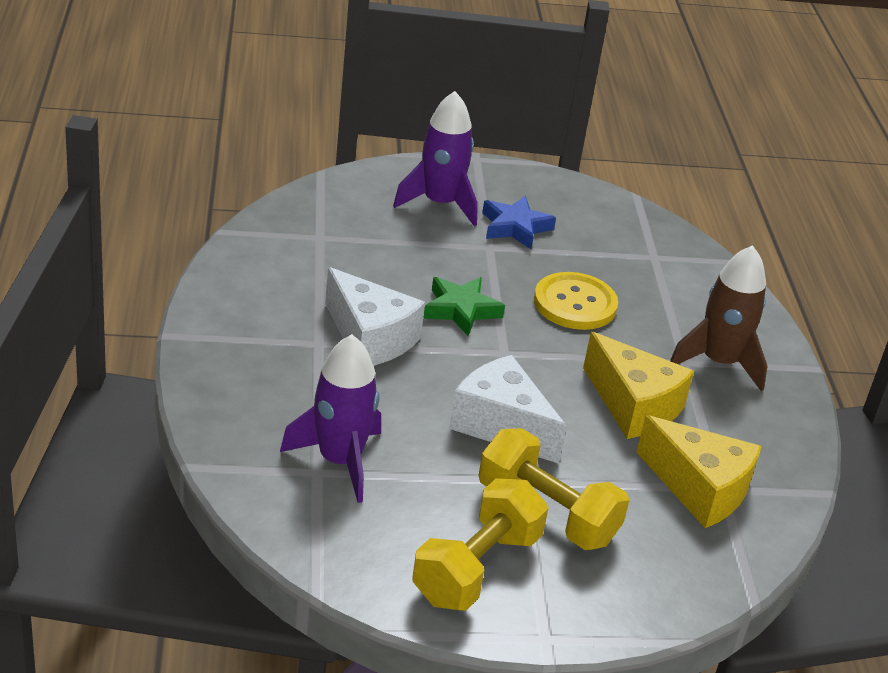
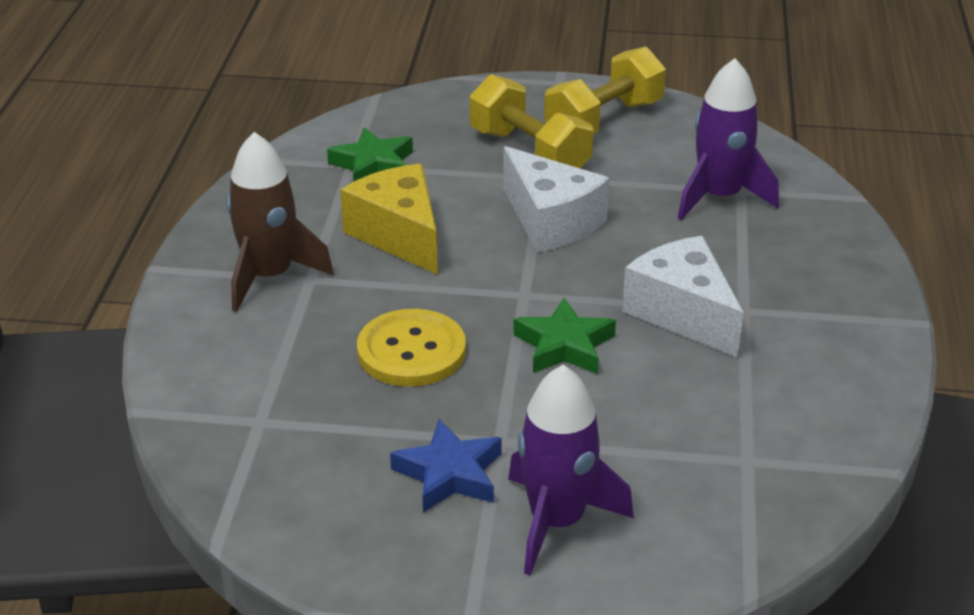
camera: 165 degrees left, 0 degrees up
yellow cheese [636,415,762,528] -> green star [327,127,413,181]

